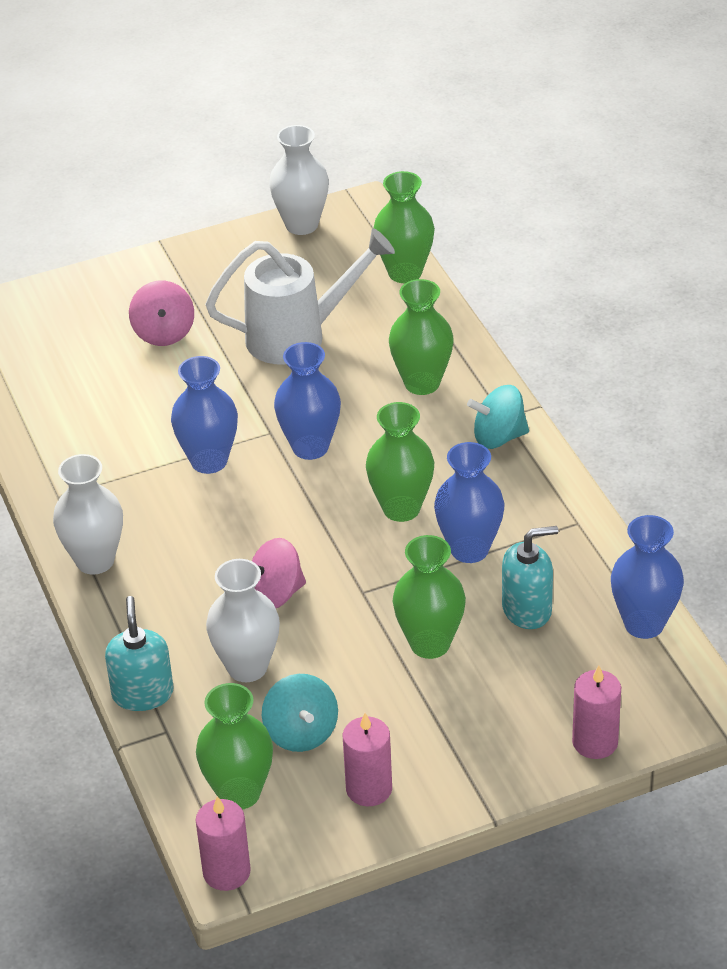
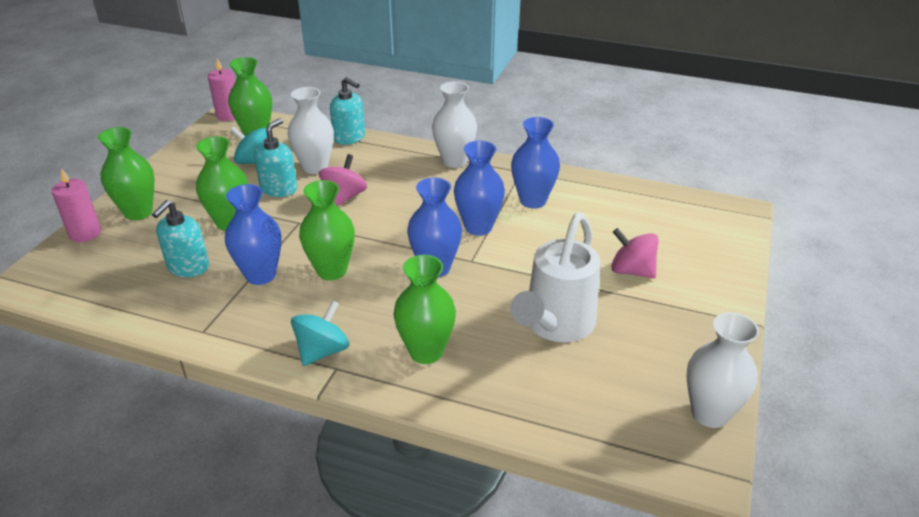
camera: 130 degrees right, 5 degrees down
pink candle [343,713,392,806] -> none
green vase [374,171,435,283] -> green vase moved to [98,127,154,220]
blue vase [611,515,684,639] -> blue vase moved to [511,117,560,209]
none -> turquoise soap dispenser [254,118,297,197]

